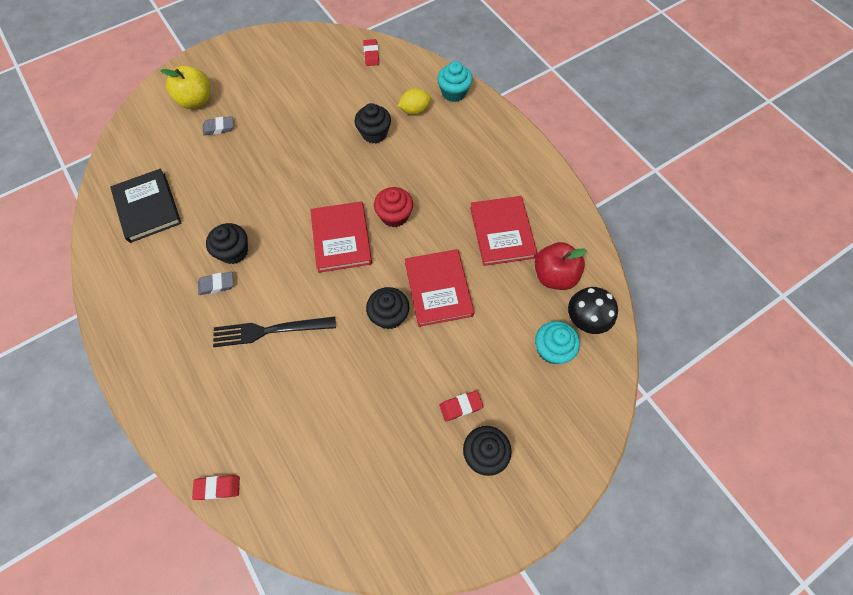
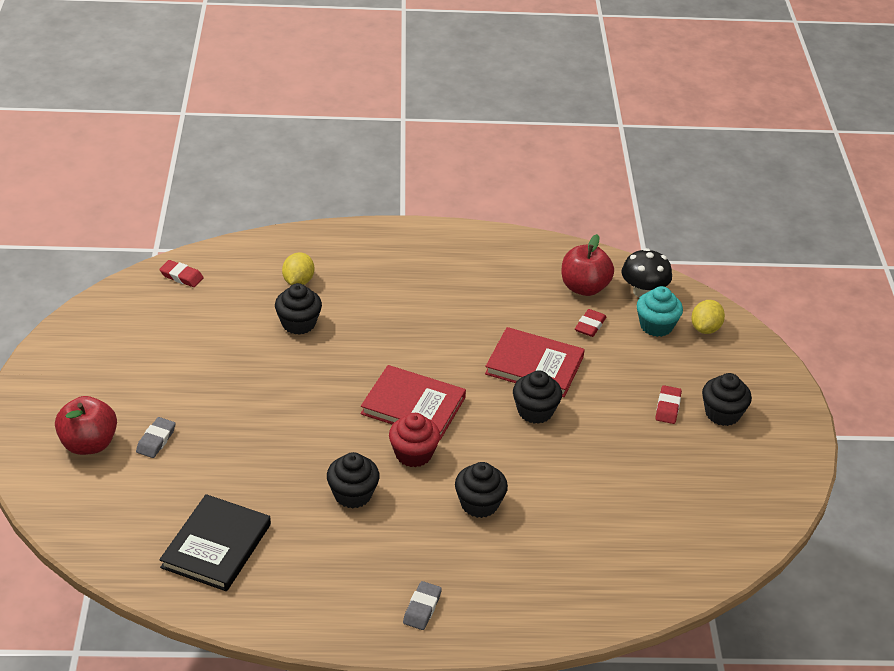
camera: 60 degrees left, 25 degrees down
black book [110,169,182,243] -> black book turned 75 degrees counterclockwise [159,494,271,591]
yellow apple [160,66,210,109] -> red apple [55,396,117,455]
red eraser [192,475,240,500] -> red eraser moved to [575,309,606,337]
grey eraser [198,272,234,295] -> grey eraser moved to [403,581,442,630]
black fork [213,317,336,347] -> black cupcake [455,462,508,518]
red cupcake [374,187,413,227] -> red cupcake moved to [389,413,440,467]
turquoise cupcake [437,61,472,102] -> none
red book [470,196,538,266] -> none
none -> yellow lemon [691,300,725,334]

